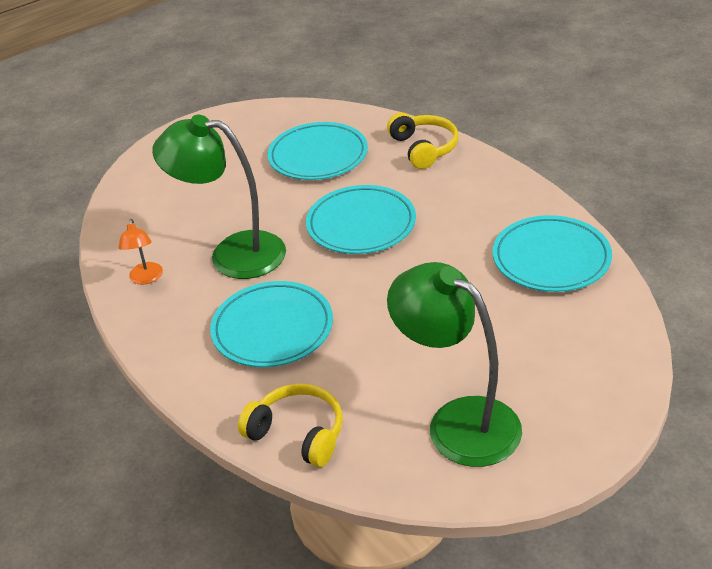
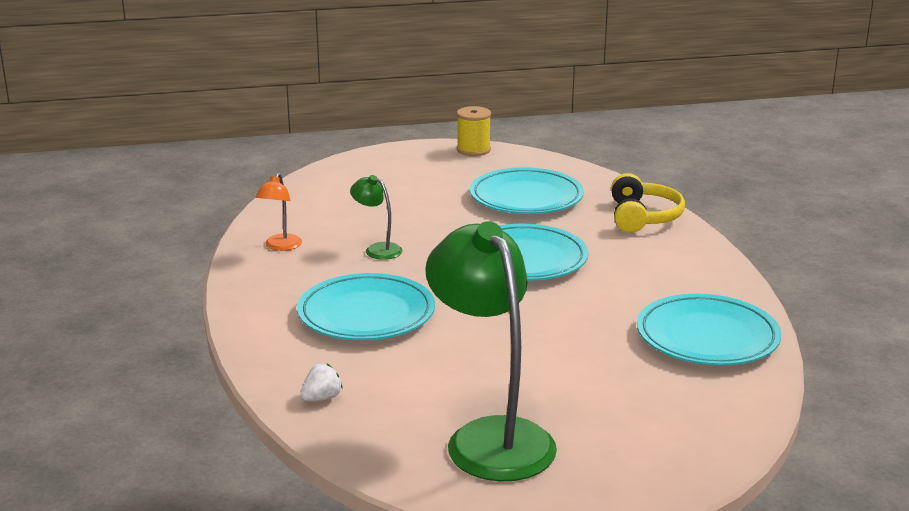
camera: 20 degrees right, 15 degrees down
green lamp [152,115,286,279] -> green lamp [350,175,403,260], size x0.45
yellow headphones [238,384,343,467] -> white strawberry [300,364,343,401]
none -> yellow spool [457,106,491,156]

